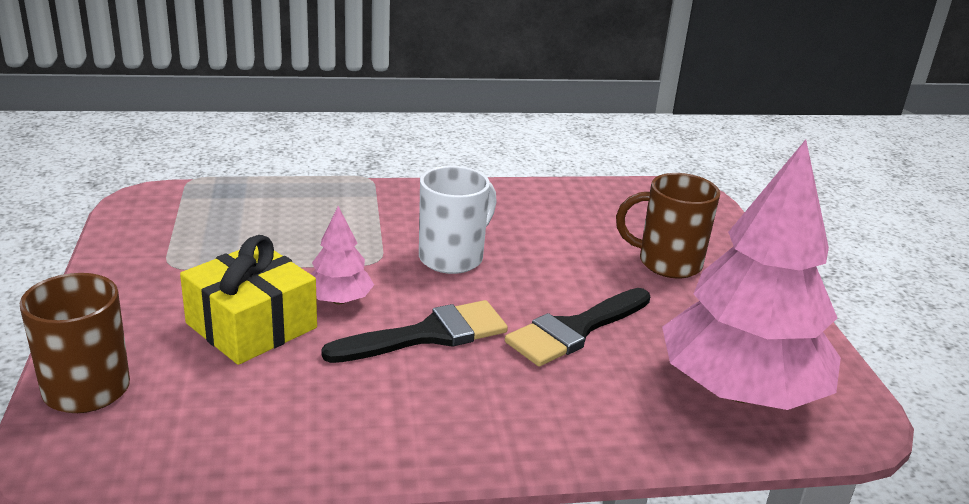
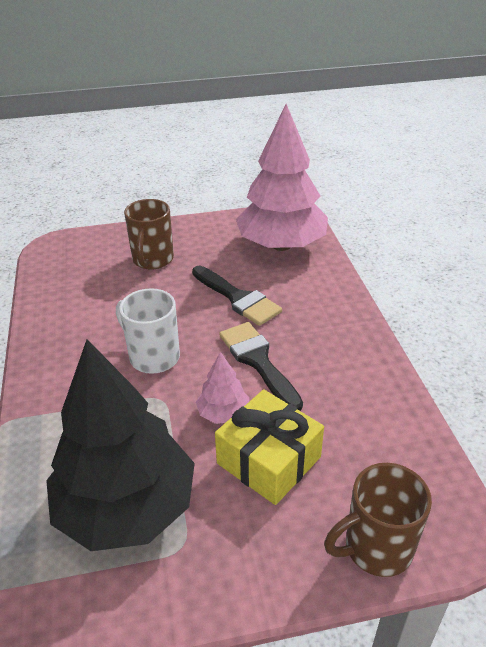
camera: 90 degrees left, 10 degrees up
none -> black tree [46,339,195,551]

